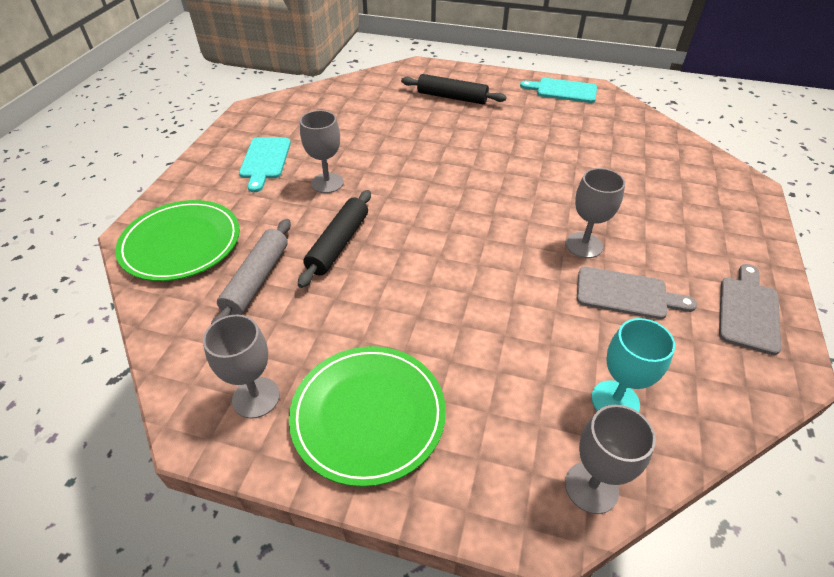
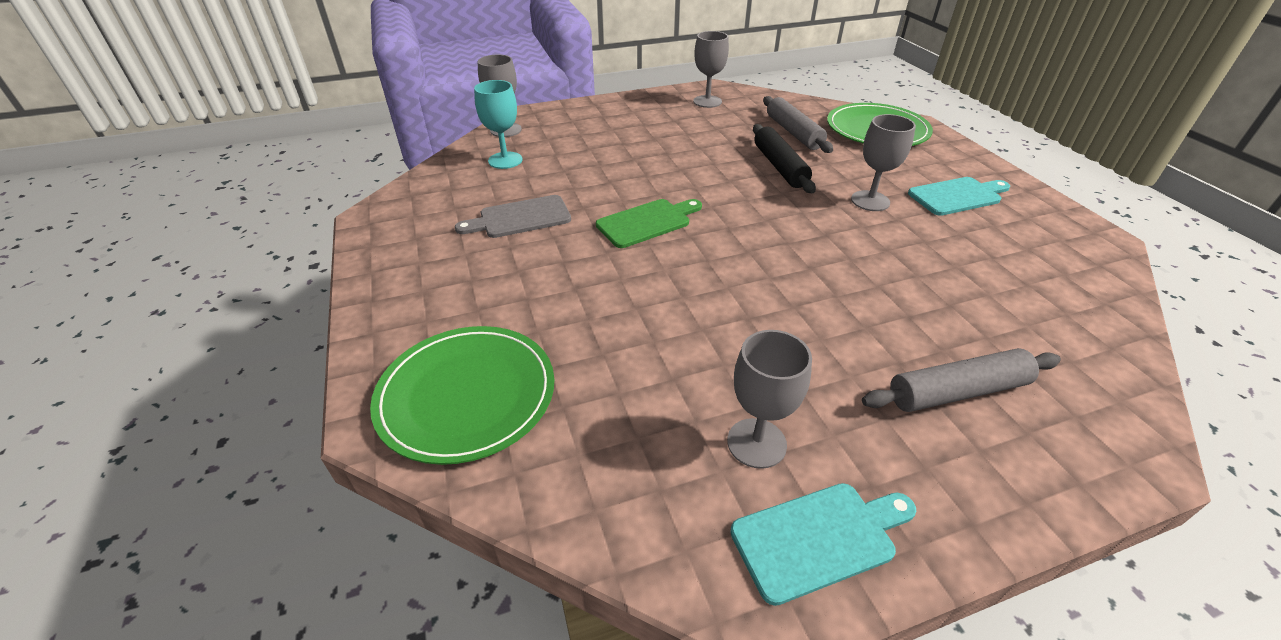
camera: 145 degrees right, 5 degrees down
turquoise cutting board [239,137,291,192] -> turquoise cutting board turned 105 degrees clockwise [908,177,1010,216]
green plate [289,346,446,487] -> green plate moved to [370,326,554,465]
black rolling pin [401,74,507,104] -> grey rolling pin [862,348,1061,412]
grey goblet [566,168,625,258] -> grey goblet moved to [727,330,812,469]
grey cutting board [719,264,781,355] -> none
none -> green cutting board [596,199,702,248]

